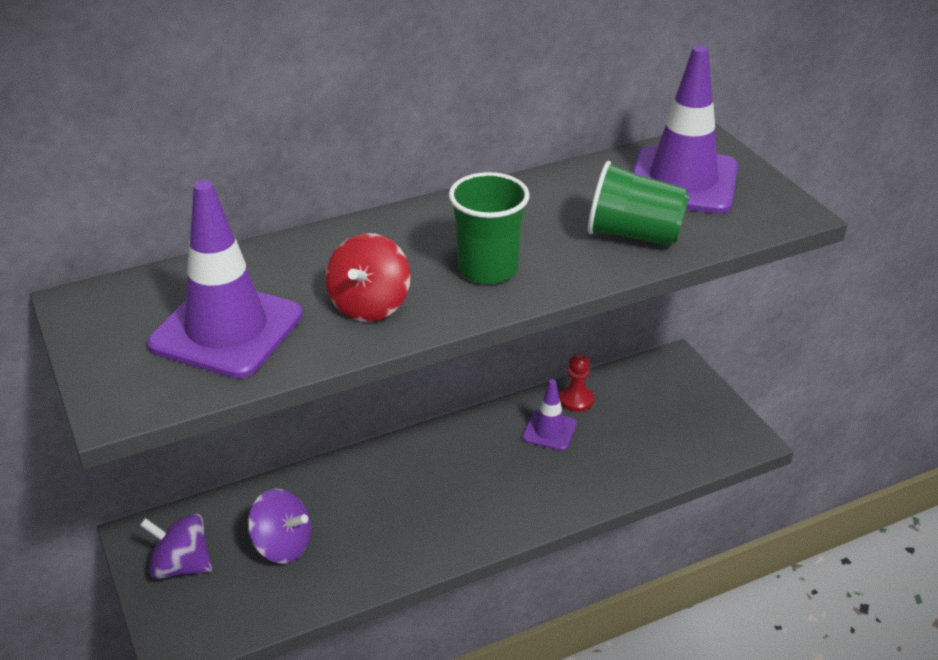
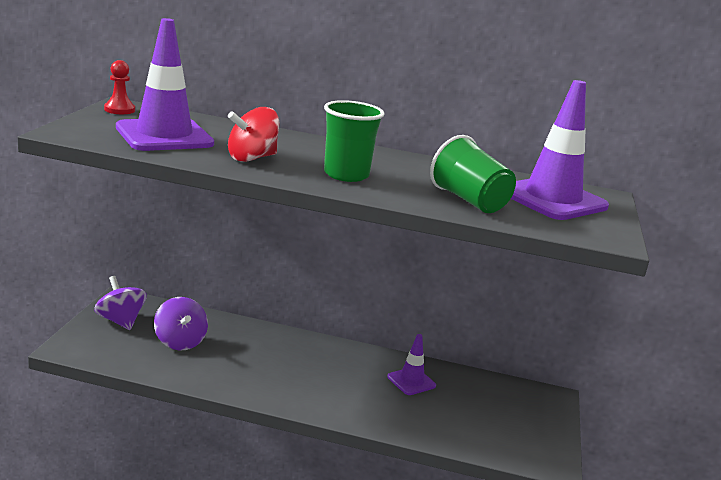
camera: 35 degrees right, 15 degrees down
red pawn [560,354,594,412] -> red pawn moved to [104,60,135,114]

